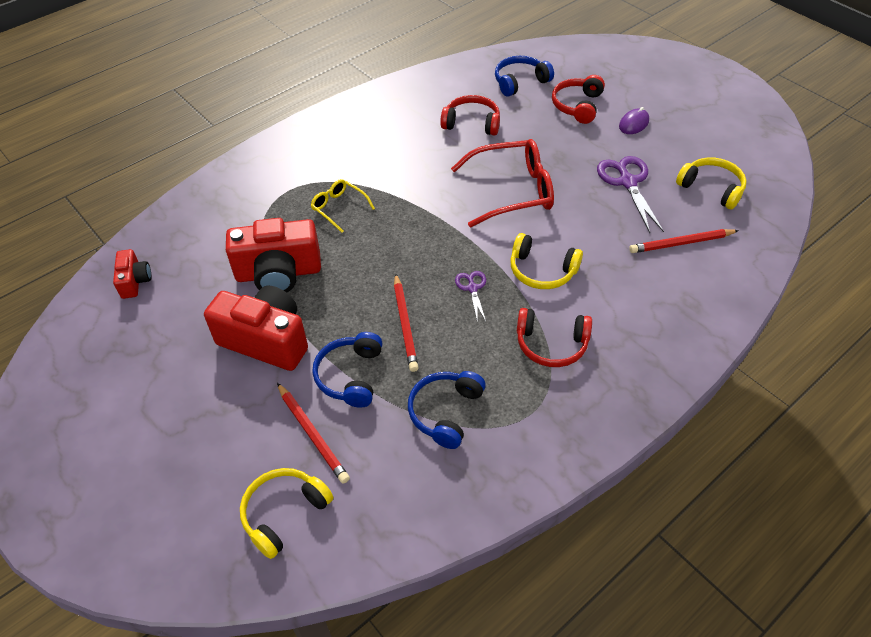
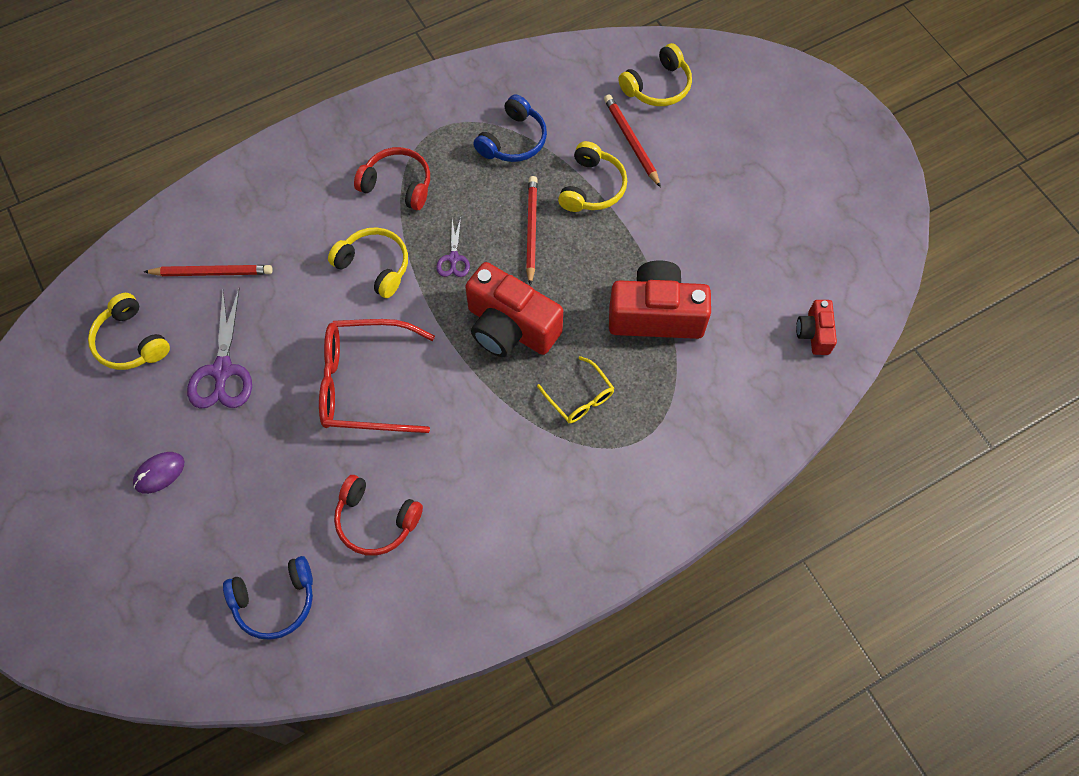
camera: 170 degrees left, 15 degrees up
red camera [204,286,308,371] -> red camera moved to [465,262,563,357]
blue headphones [312,332,382,408] -> yellow headphones [558,141,627,212]
red headphones [552,75,605,124] -> none

